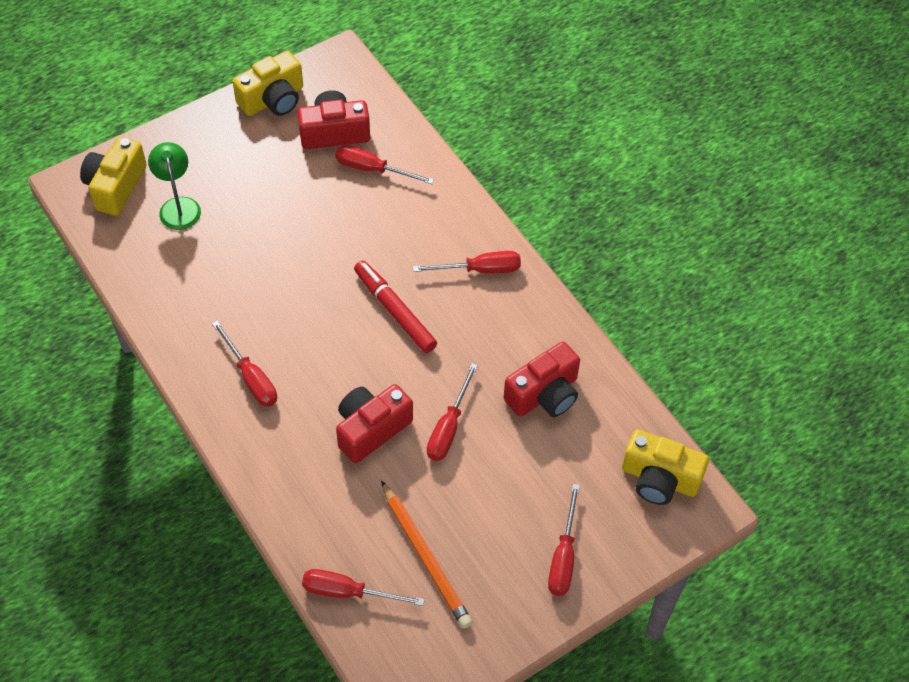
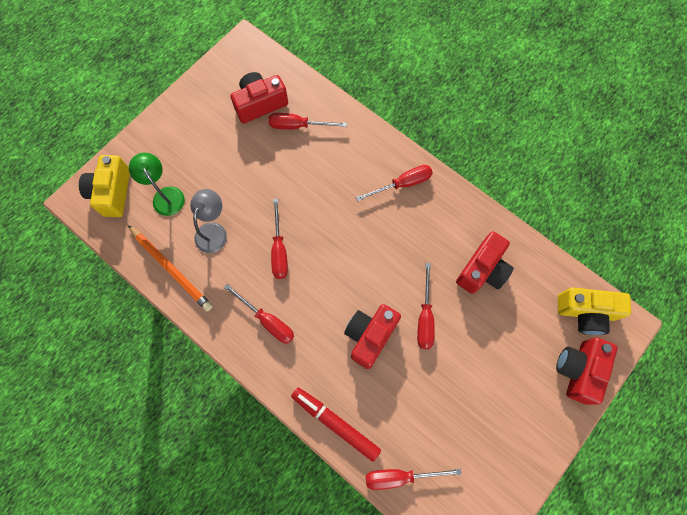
camera: 15 degrees left, 15 degrees up
yellow camera [232,51,303,116] -> none
red marker [354,260,437,353] -> red marker moved to [291,388,381,462]
orange pencil [381,480,473,629] -> orange pencil moved to [128,225,213,311]
red screwdriver [548,484,580,596] -> red screwdriver moved to [271,199,288,279]
none -> grey lamp [190,189,227,253]
none -> red camera [556,337,617,405]

